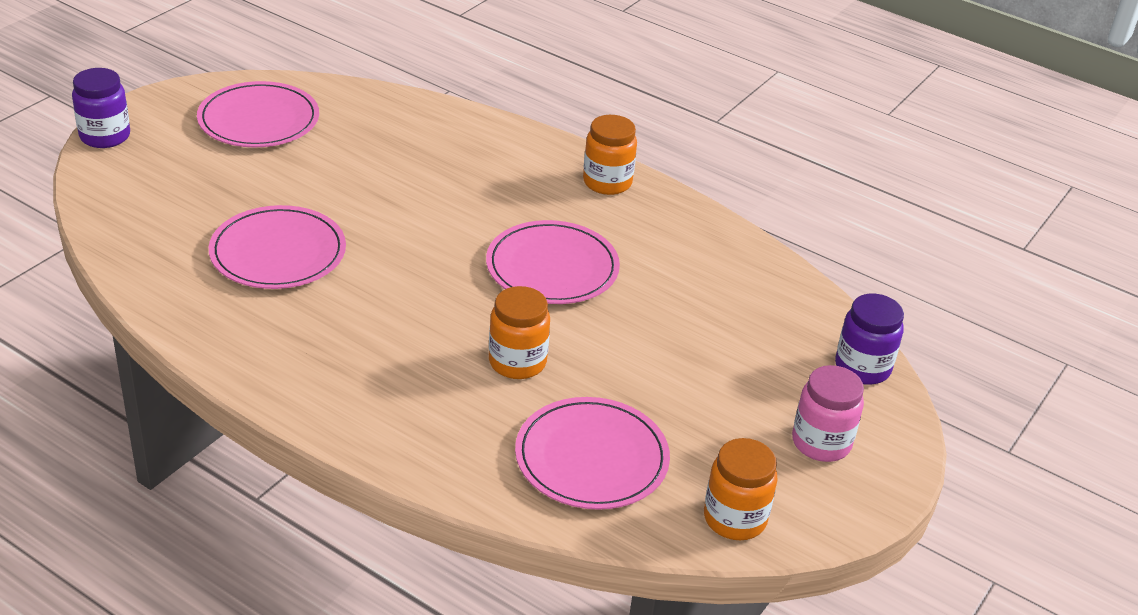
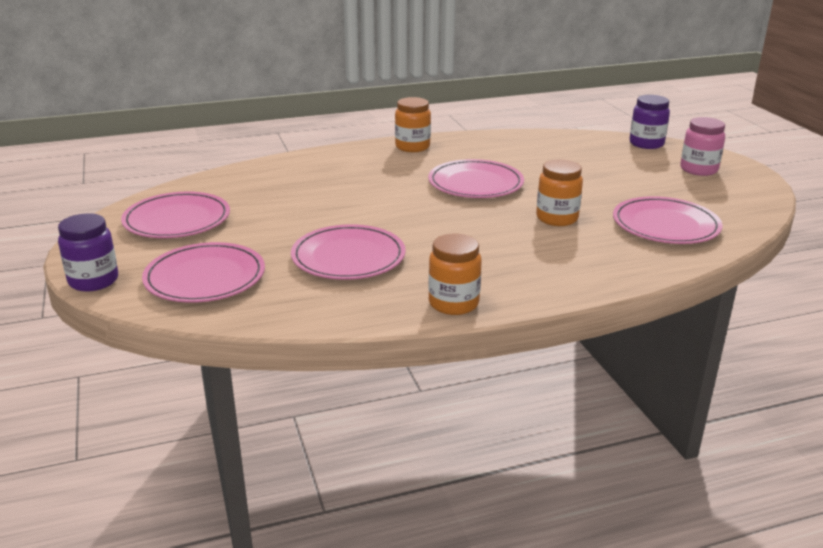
camera: 50 degrees left, 10 degrees down
orange jar [704,438,778,540] -> orange jar moved to [428,233,482,315]
none -> pink plate [142,242,265,303]

